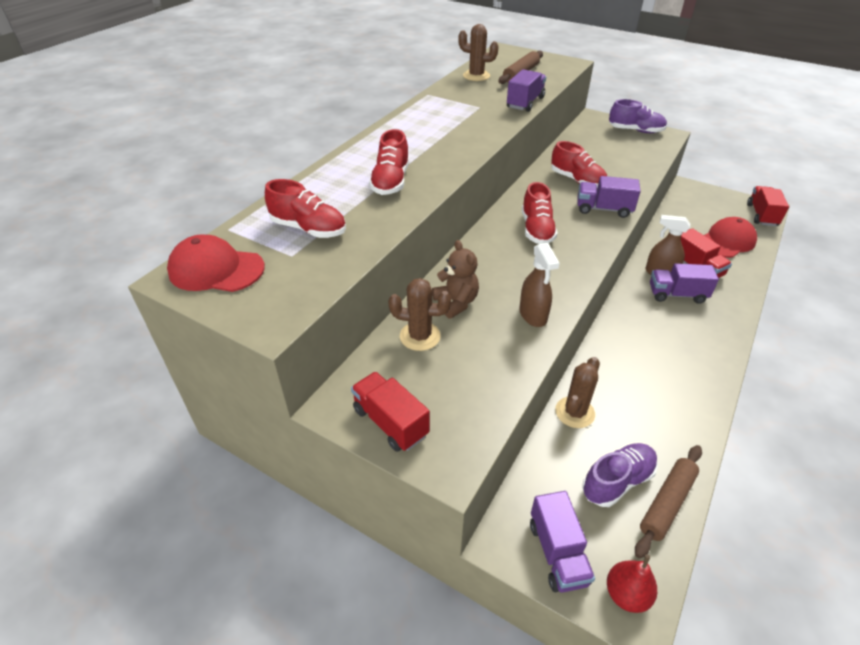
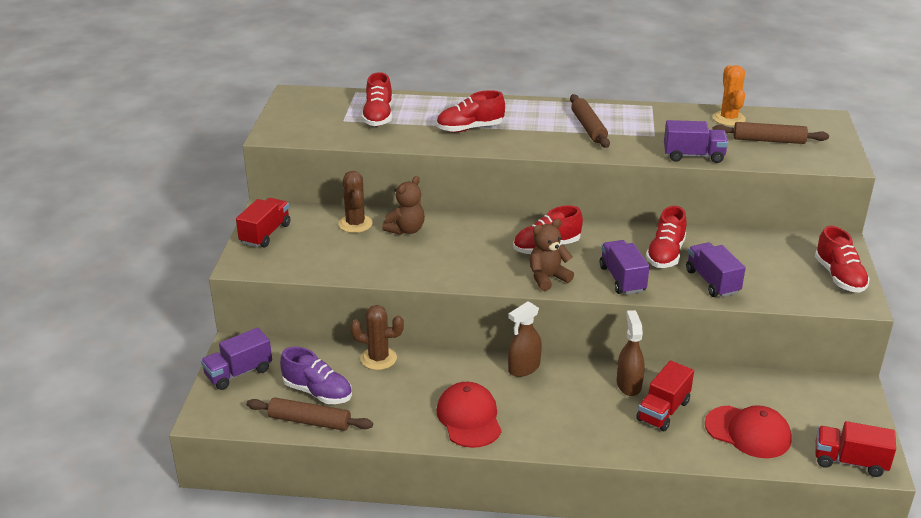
camera: 65 degrees right, 10 degrees down
red cap [167,234,265,292] -> red cap moved to [436,382,502,448]
brown cactus [458,24,499,81] -> orange cactus [713,65,746,126]
brown spray bottle [519,243,560,327] -> brown spray bottle moved to [508,301,542,377]
red pear [607,554,657,613] -> none
purple shoe [609,99,667,133] -> red shoe [815,226,870,293]
purple truck [650,263,719,304] -> purple truck moved to [686,242,746,297]
red truck [747,186,789,226] -> red truck turned 150 degrees counterclockwise [815,421,896,477]
none -> brown teddy bear [530,219,574,291]
none -> brown rolling pin [570,94,610,148]

